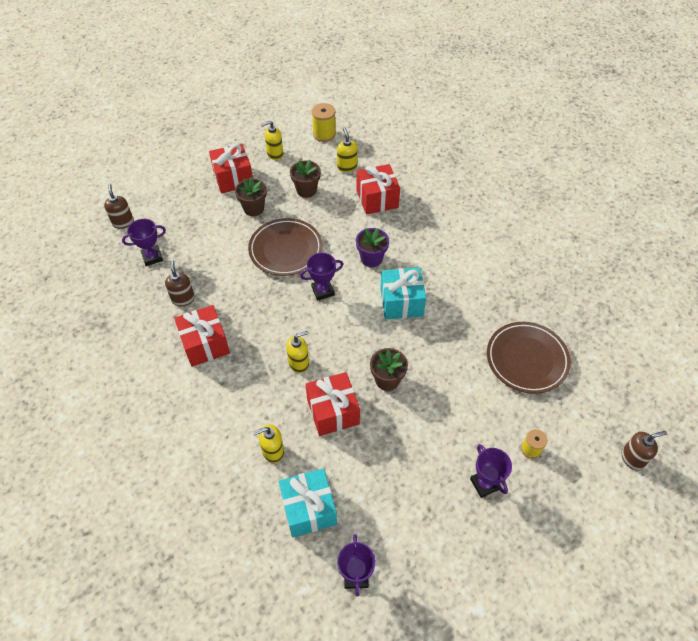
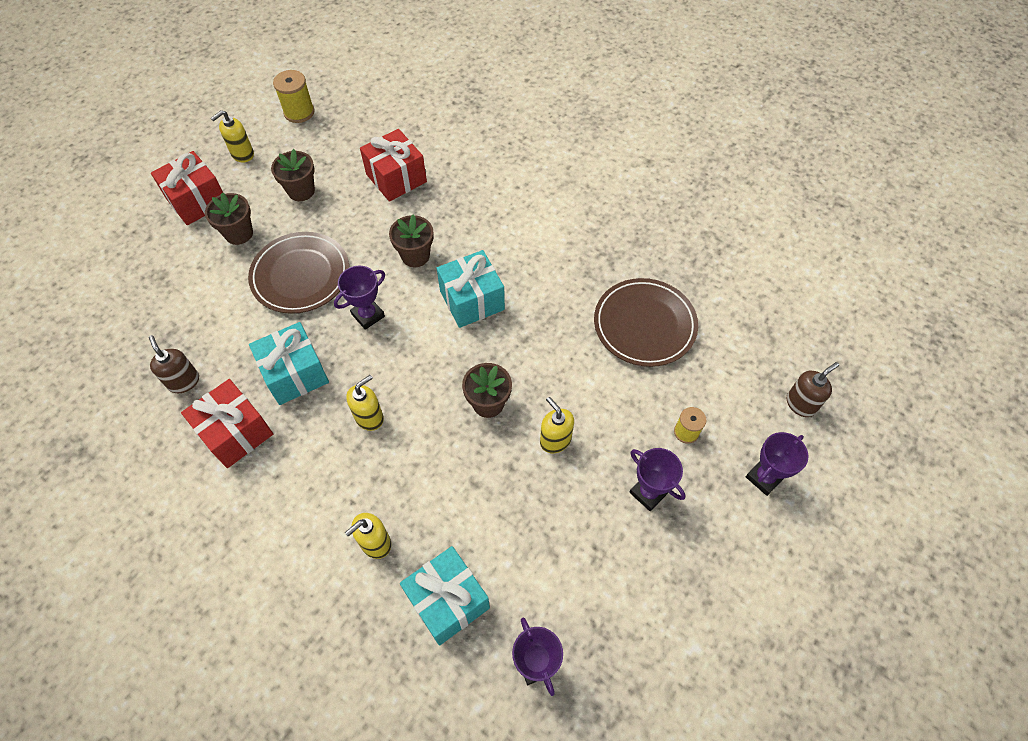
camera: 20 degrees left, 5 degrees up
brown soap dispenser [104,183,134,229] -> none
purple trophy [122,219,166,266] -> purple trophy moved to [746,432,808,496]
red gift [306,372,360,436] -> none
yellow soap dispenser [337,128,358,172] -> yellow soap dispenser moved to [540,397,574,453]
purple flower pot [356,228,389,267] -> brown flower pot [389,214,434,267]
none -> turquoise gift [249,322,329,405]

